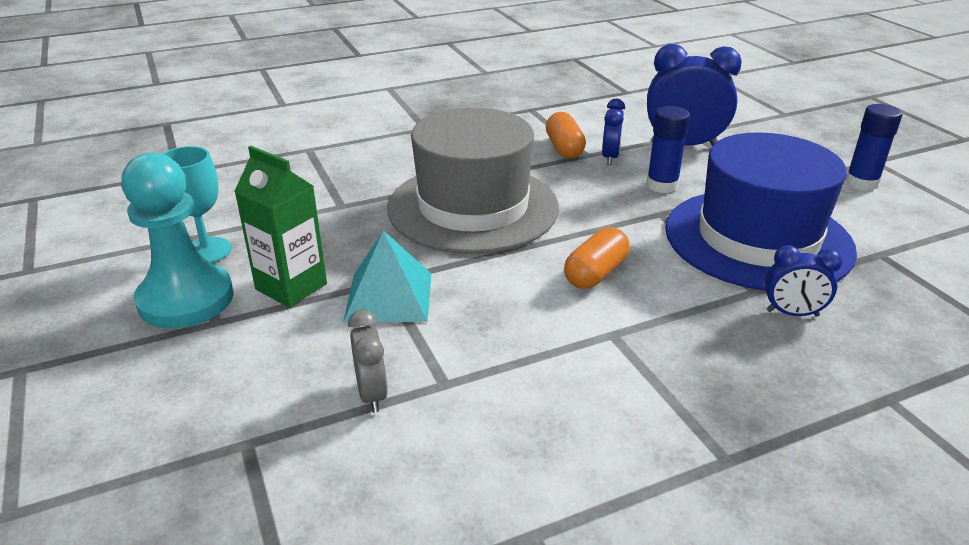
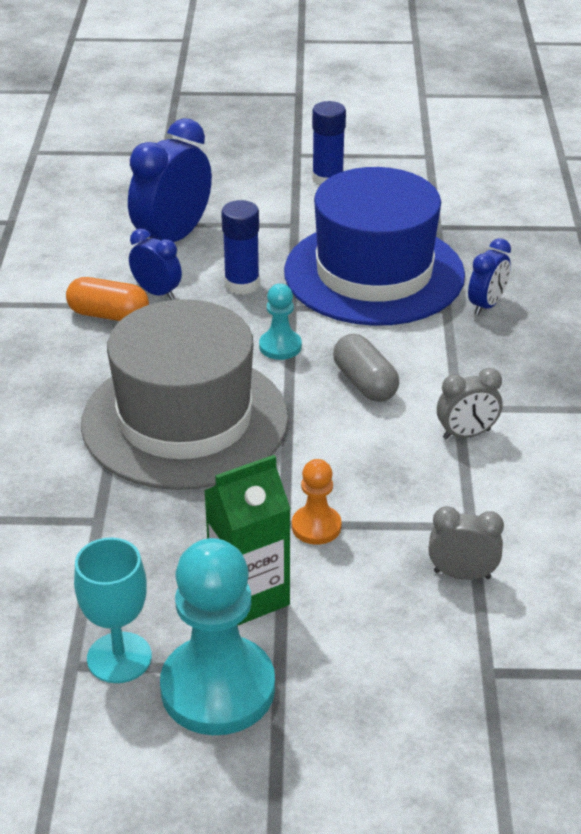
camera: 65 degrees left, 5 degrees up
turquoise pyramid [343,231,431,322] -> orange pawn [292,459,341,545]
orange capsule [564,227,629,289] -> grey capsule [333,334,399,402]
none -> turquoise pawn [259,284,302,360]
none -> grey clock [437,368,502,440]

